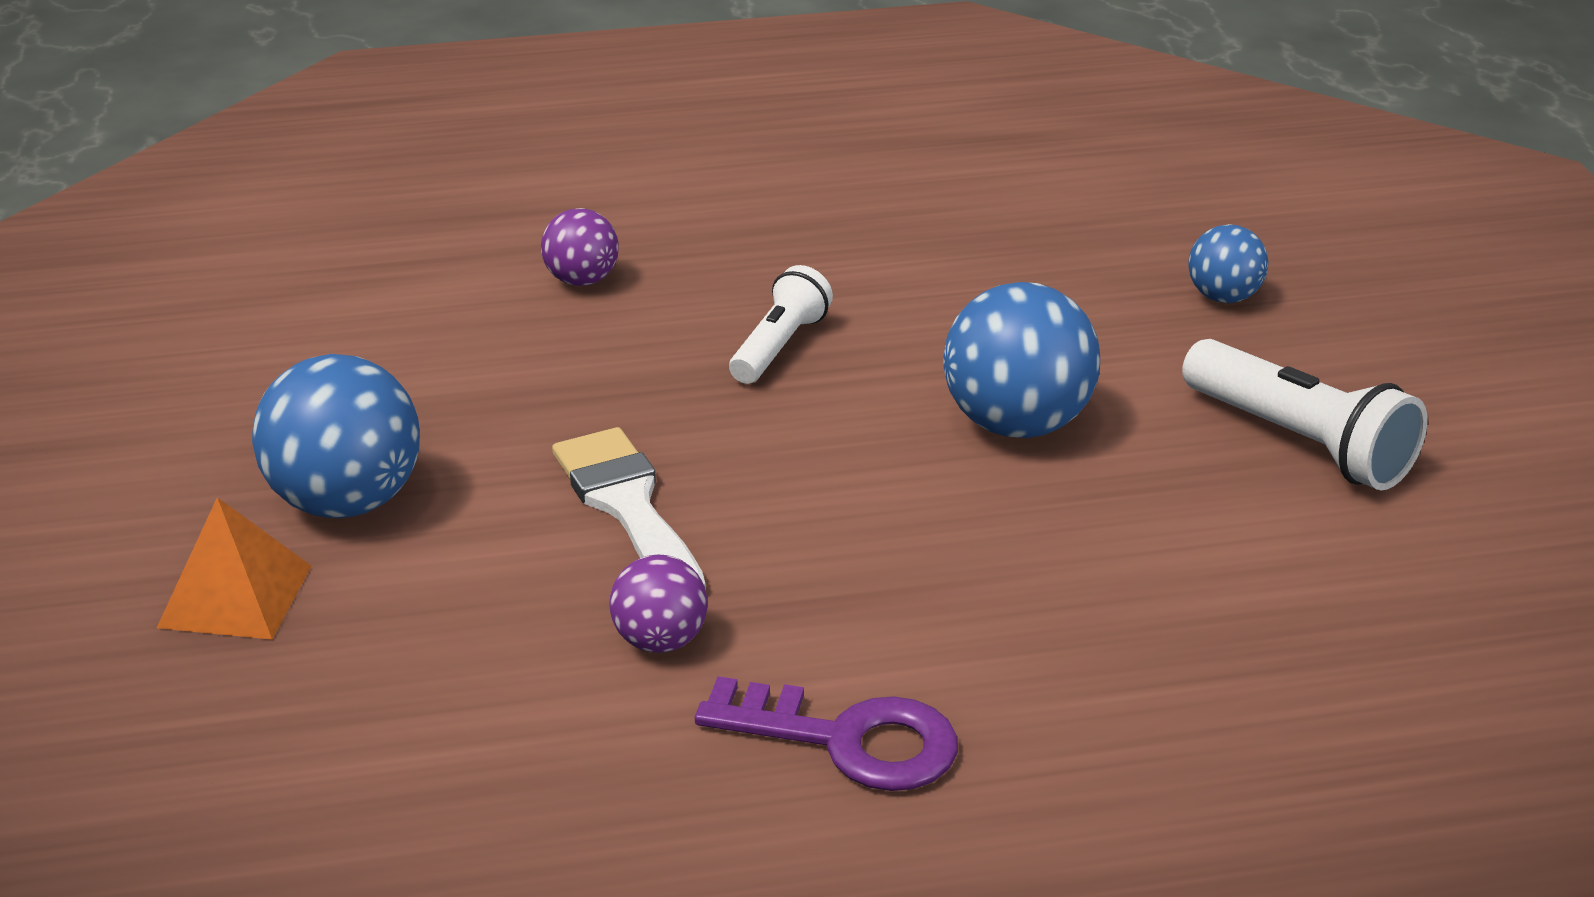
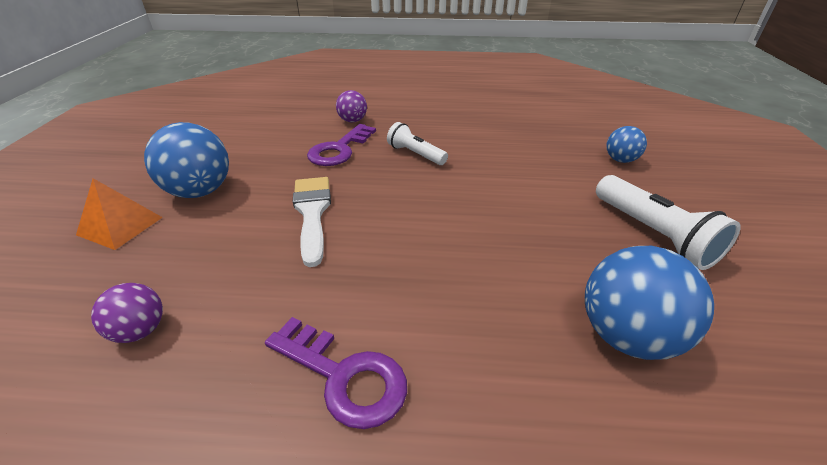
camera: 15 degrees right, 5 degrees up
purple ball [609,555,708,653] -> purple ball moved to [91,283,163,343]
white flashlight [729,265,833,384] -> white flashlight turned 90 degrees counterclockwise [387,122,448,165]
blue ball [943,282,1100,438] -> blue ball moved to [585,246,714,360]
none -> purple key [307,124,376,166]

